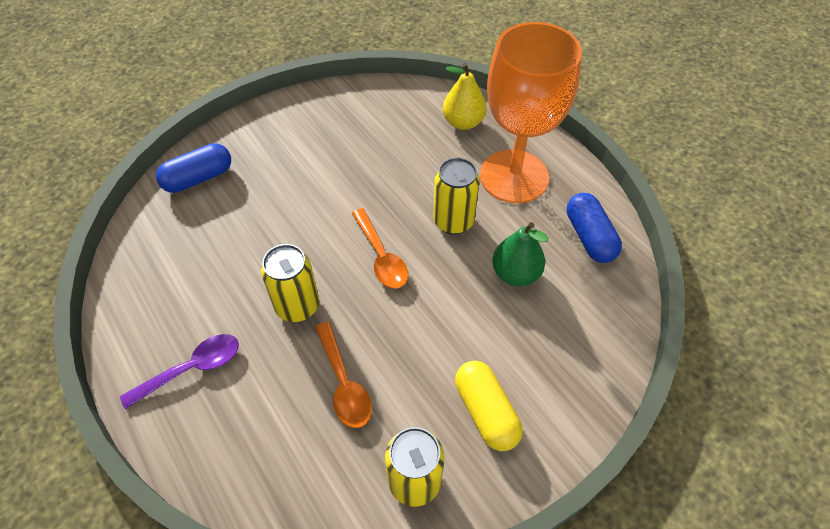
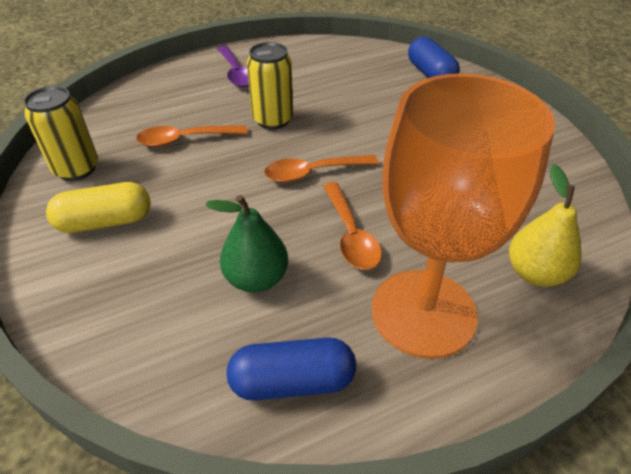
camera: 100 degrees right, 10 degrees down
yellow can [433,157,480,234] -> orange spoon [323,182,382,270]

